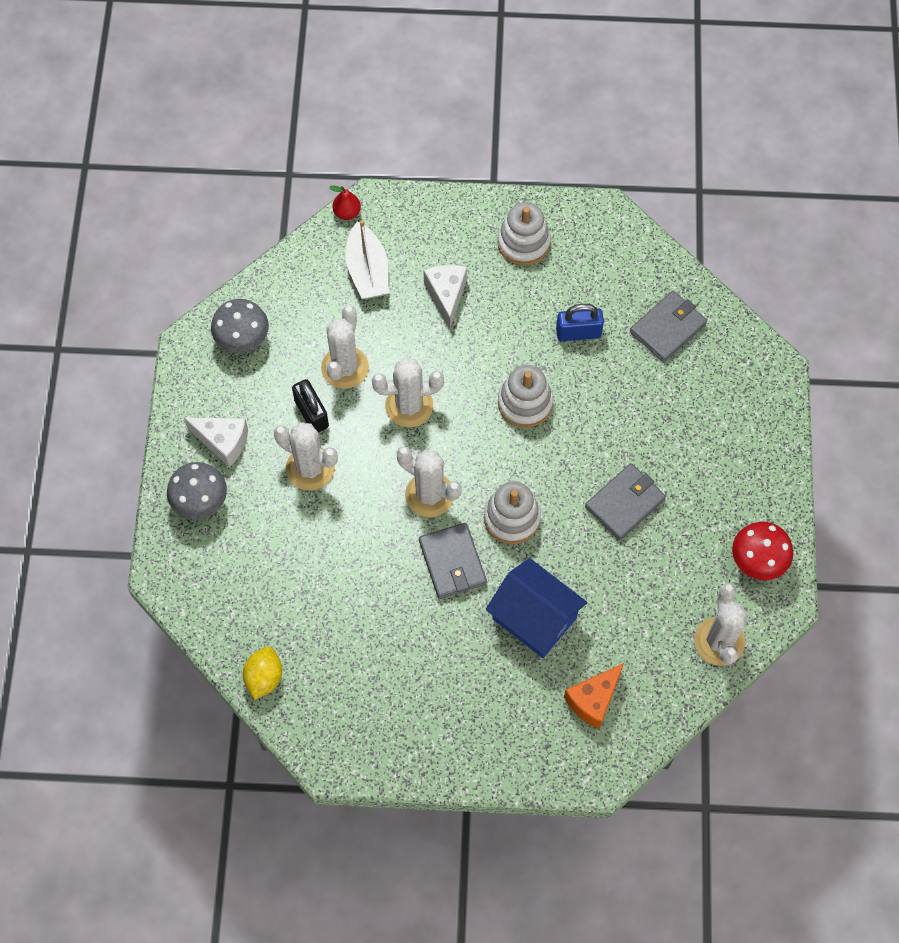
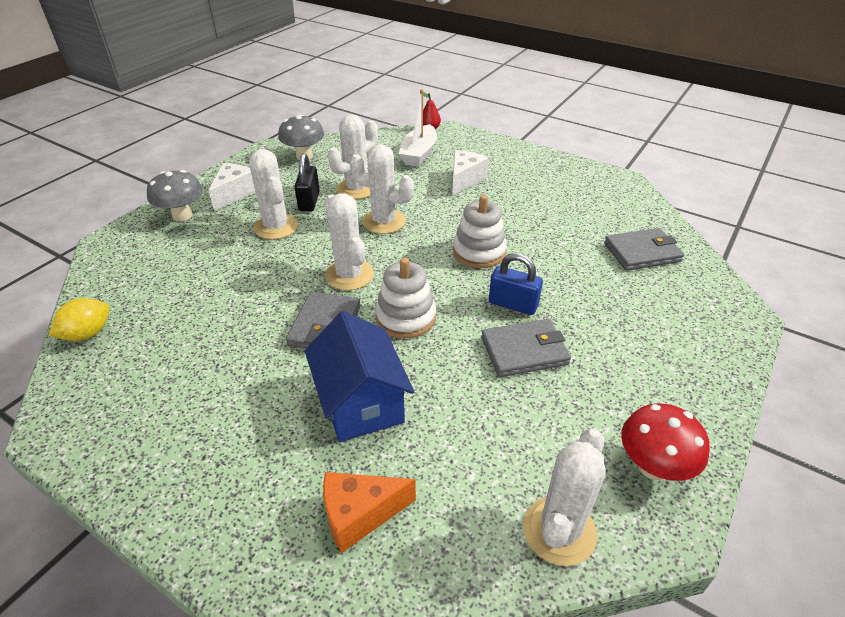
camera: 30 degrees right, 25 degrees down
white cheese [184,418,248,467] -> white cheese turned 120 degrees counterclockwise [208,163,255,211]
white stacking toy [497,202,551,265] -> none
blue padlock [556,304,604,341] -> blue padlock moved to [489,253,543,315]

